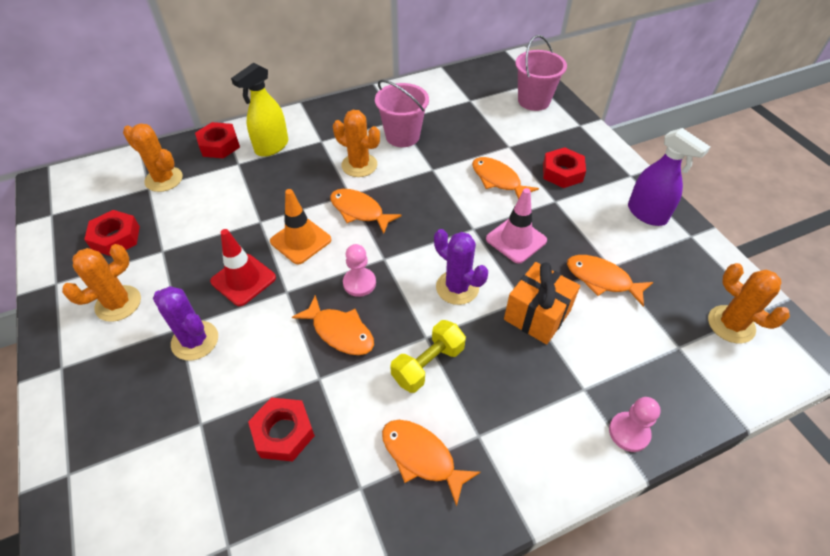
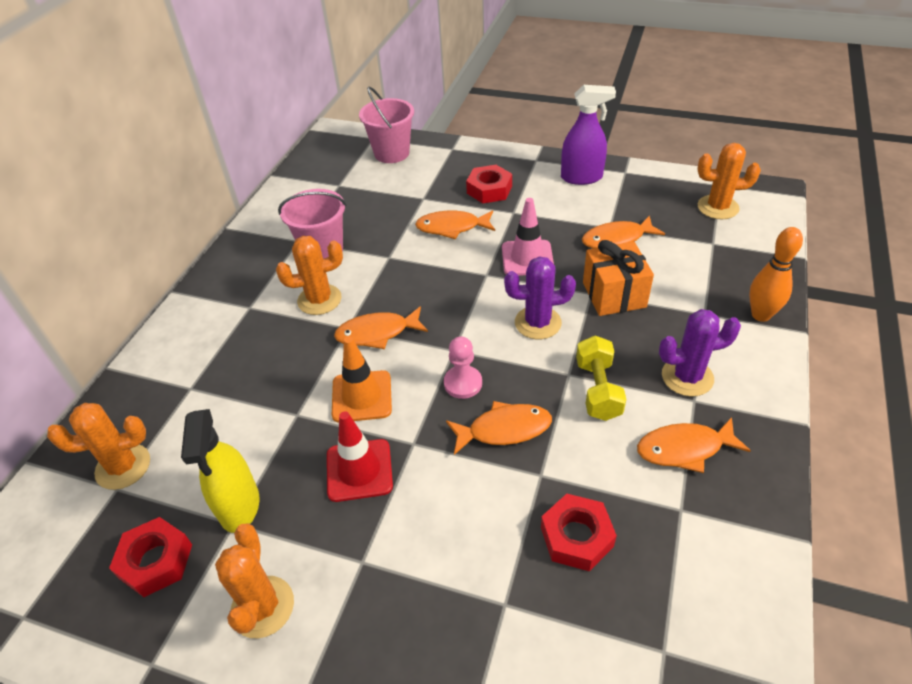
camera: 45 degrees left, 5 degrees down
purple cactus [153,286,218,360] -> purple cactus moved to [659,309,741,397]
red nut [195,122,240,159] -> none
yellow spray bottle [231,63,288,157] -> yellow spray bottle moved to [181,409,259,533]
pink pawn [609,397,661,452] -> orange bowling pin [749,227,803,322]

